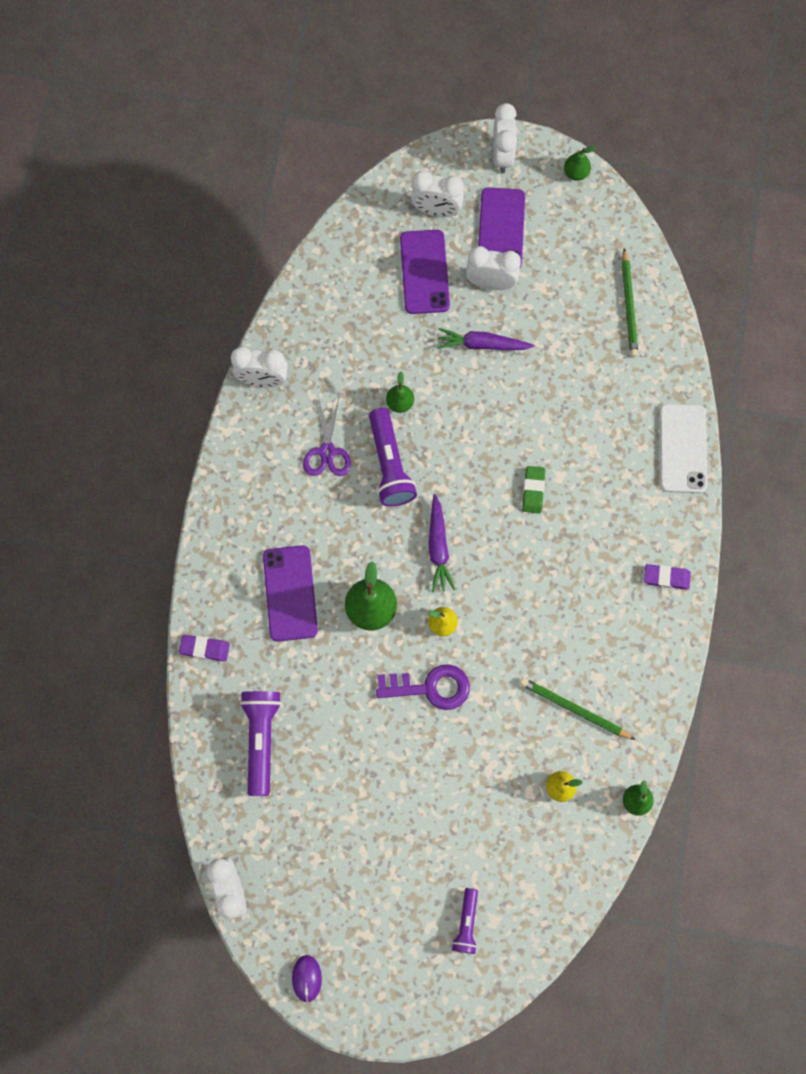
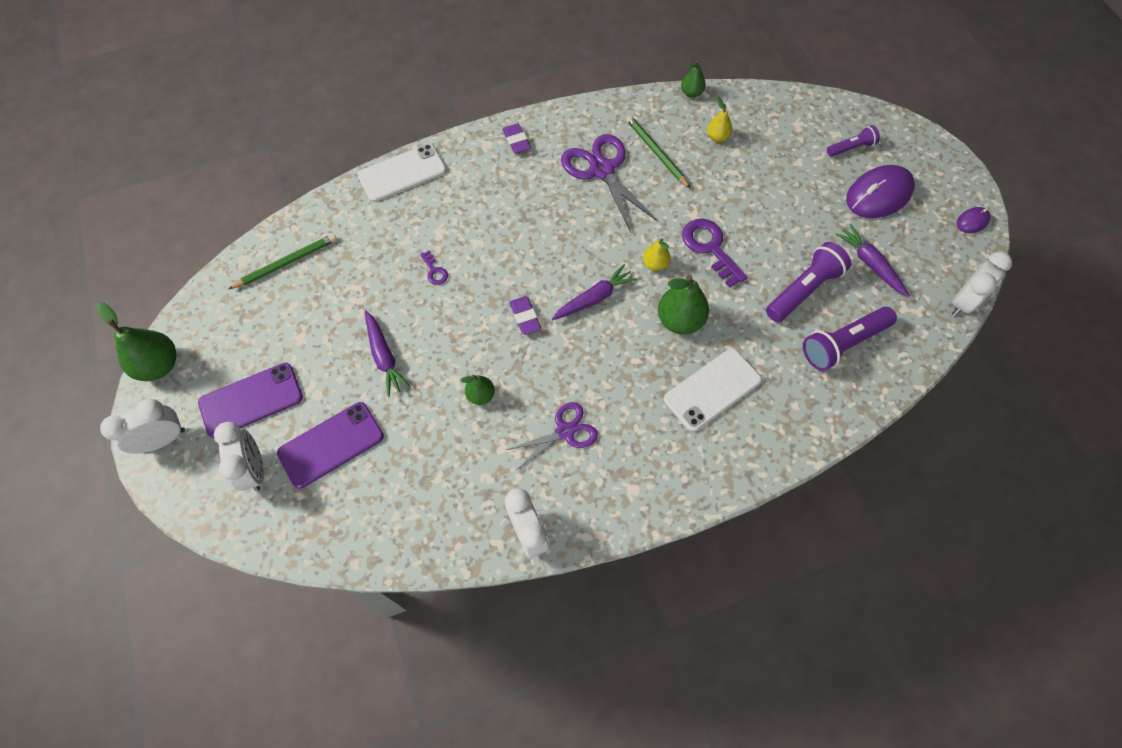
camera: 120 degrees left, 10 degrees down
purple eraser [179,635,230,661] -> purple eraser moved to [509,296,541,335]
purple phone [263,545,318,642] -> white phone [664,349,762,432]
purple flashlight [369,408,417,506] -> purple flashlight moved to [766,242,851,322]
white clock [466,246,521,290] -> none
green pencil [520,678,635,740] -> green pencil turned 150 degrees clockwise [626,115,691,189]
green eraser [522,466,545,514] -> none
green pear [564,146,596,181] -> green pear [97,302,176,381], size x1.77
none -> purple key [420,250,448,285]
none -> purple scissors [561,134,658,233]
none -> purple carrot [835,224,910,297]
none -> purple mouse [846,165,915,218]

